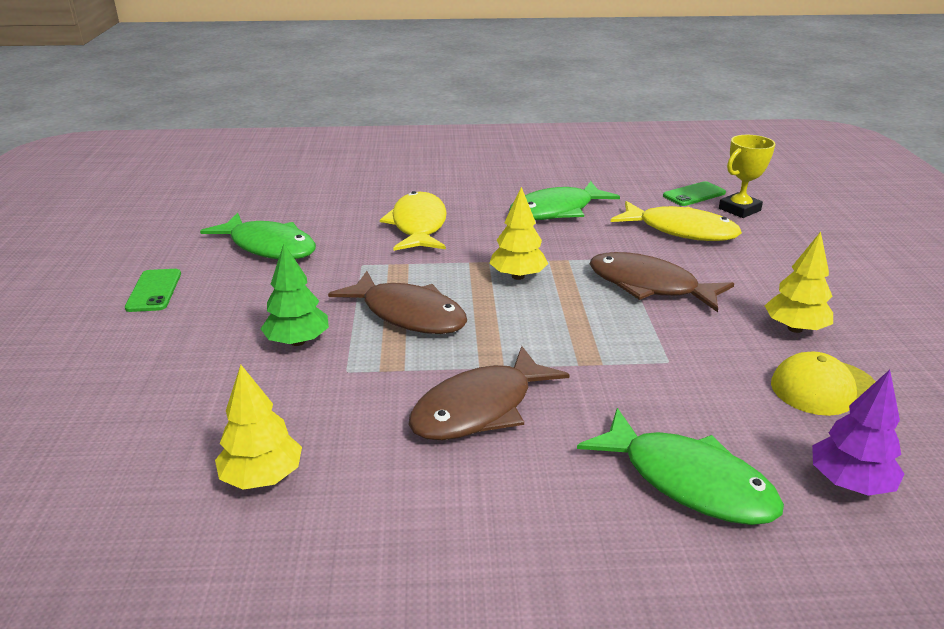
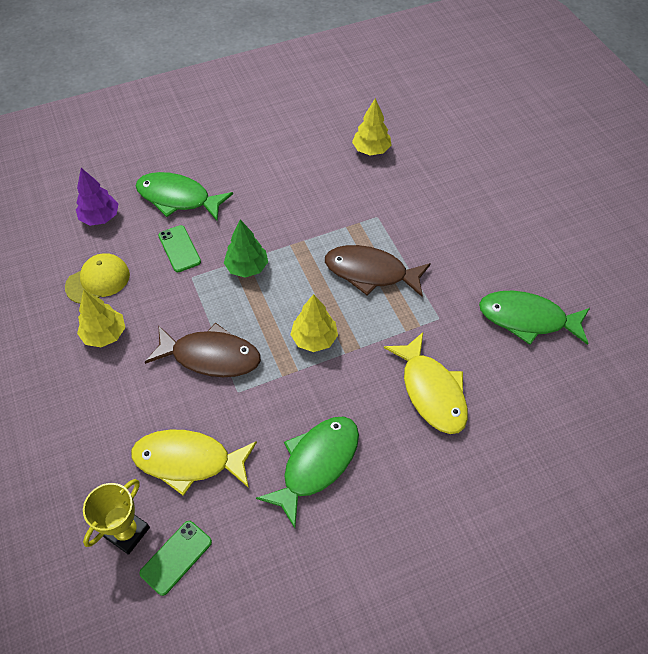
camera: 160 degrees right, 25 degrees up
green phone [125,269,181,312] -> green phone moved to [158,225,201,272]
green tree [261,244,329,346] -> green tree moved to [224,220,268,278]
brown fish [409,346,570,440] -> none

